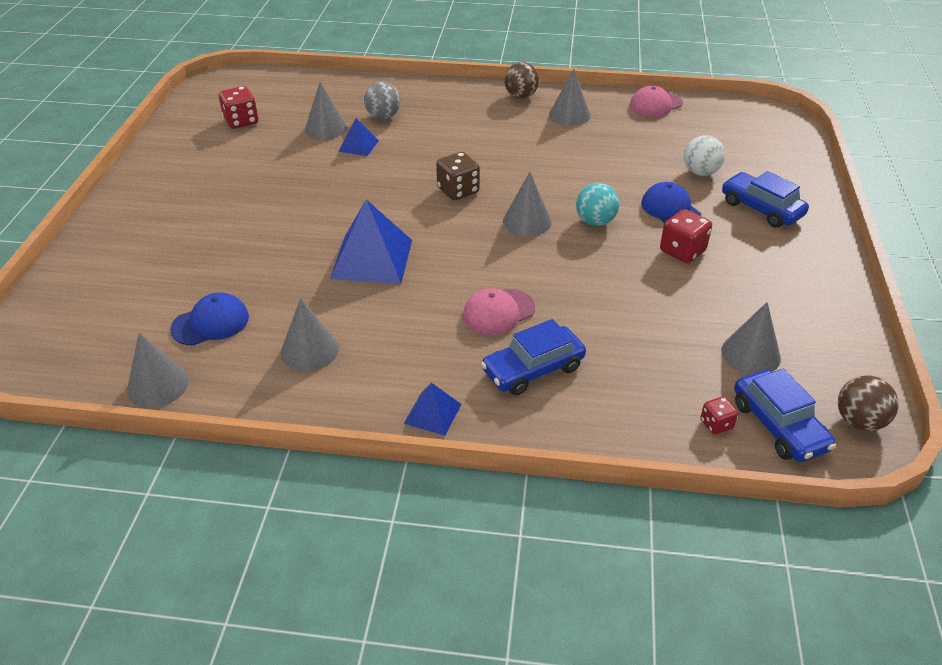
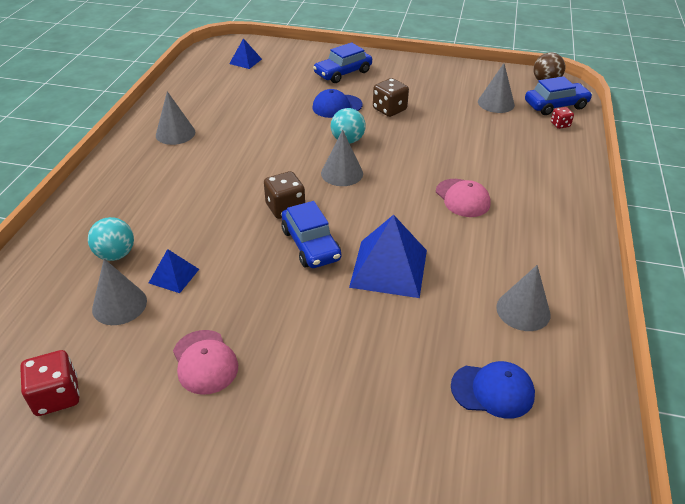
camera: 85 degrees left, 0 degrees up
grey cone [127,333,189,408] -> none
blue cap [170,292,249,346] -> blue cap turned 120 degrees clockwise [451,361,535,419]
grey ball [364,82,400,119] -> turquoise ball [88,217,134,261]
blue pyramid [404,383,461,436] -> blue pyramid moved to [229,38,262,69]
blue car [481,319,586,395] -> blue car moved to [281,201,341,268]
brown ball [504,62,539,98] -> none
pink cap [630,86,683,117] -> pink cap moved to [173,330,238,395]
red dice [660,209,712,263] -> brown dice [373,78,409,117]
white ball [684,135,725,176] -> none

